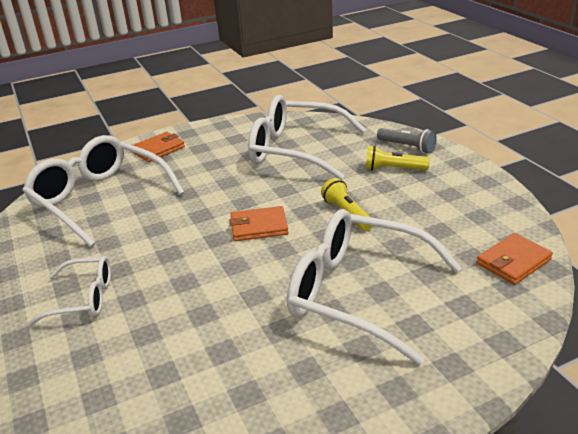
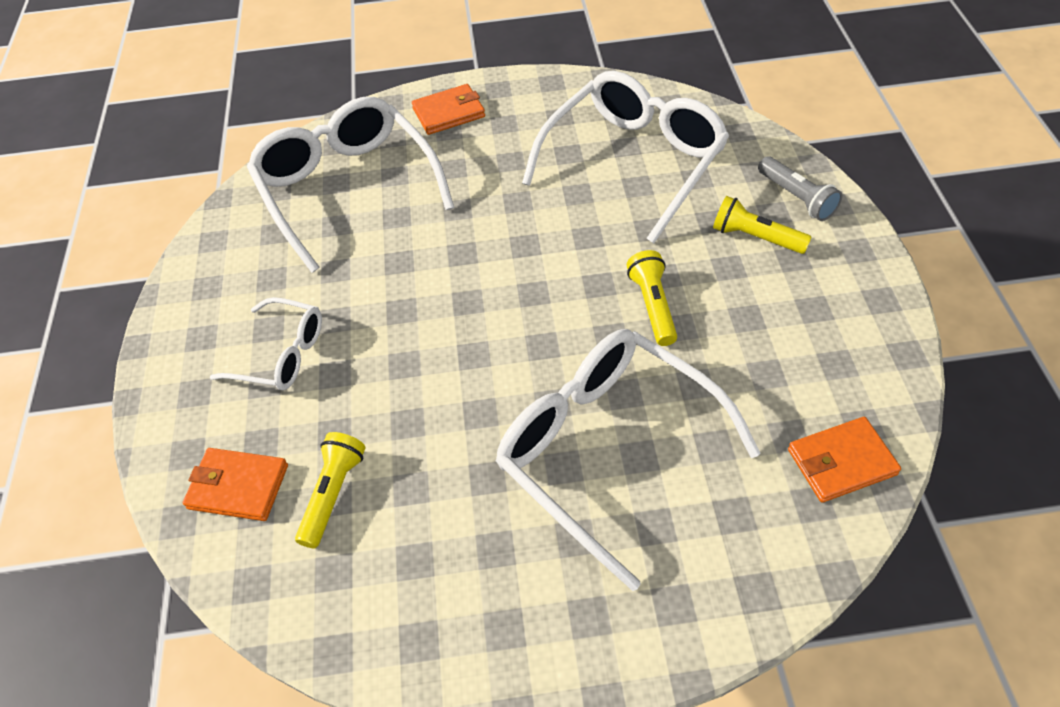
camera: 20 degrees right, 20 degrees up
orange wallet [230,206,288,241] -> orange wallet moved to [183,448,288,521]
white glasses [248,95,366,180] -> white glasses turned 90 degrees clockwise [522,71,729,243]
none -> yellow flashlight [295,432,366,548]

